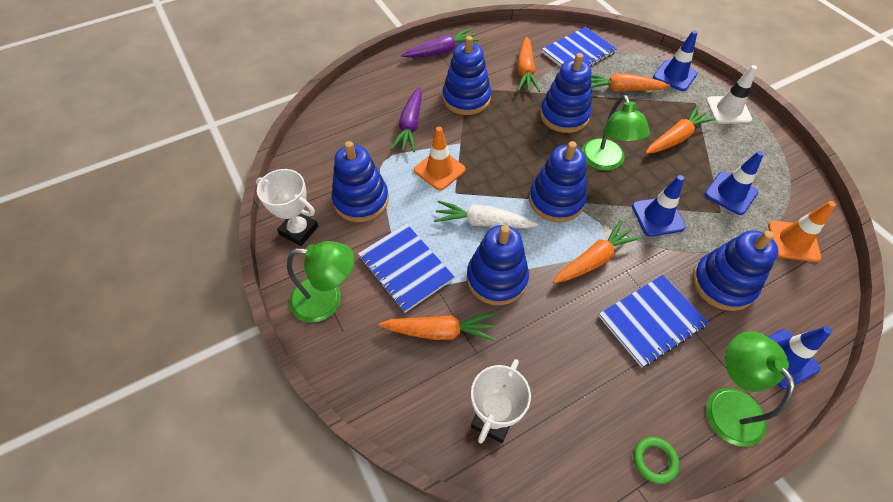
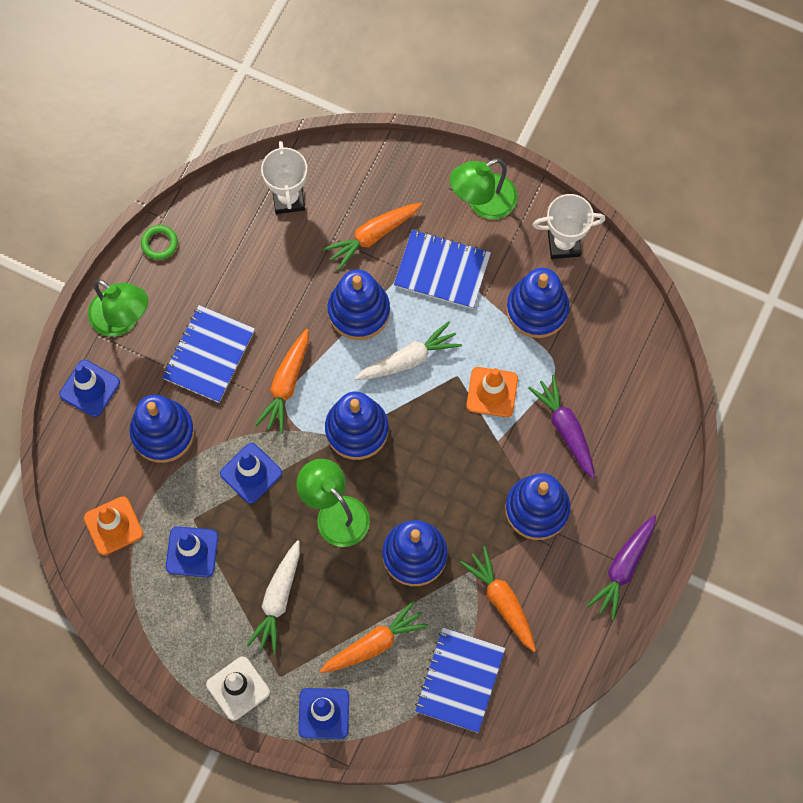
camera: 145 degrees right, 15 degrees up
orange carrot [646,106,716,154] -> white carrot [247,540,300,654]

